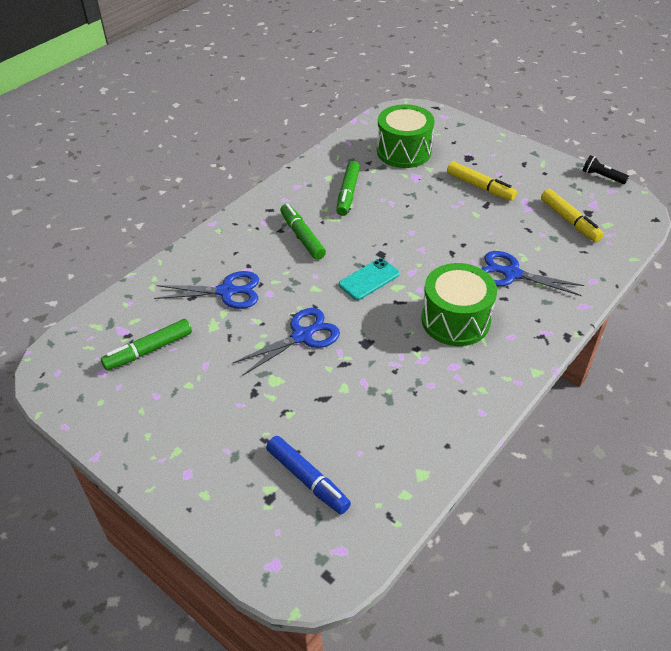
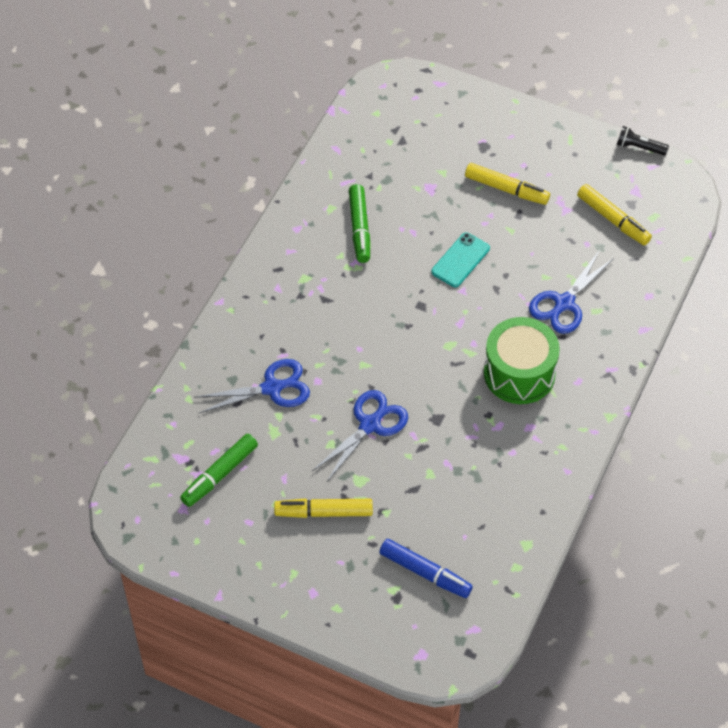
camera: 15 degrees left, 10 degrees up
green marker [280,204,326,260] -> none
turquoise phone [339,258,400,300] -> turquoise phone moved to [431,232,490,287]
green drum [377,104,435,168] -> none
blue scissors [481,251,584,296] -> blue scissors turned 60 degrees counterclockwise [529,250,614,334]
none -> yellow marker [274,498,373,518]

